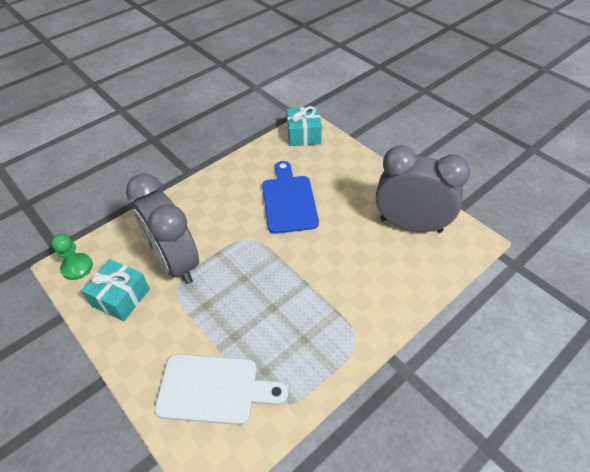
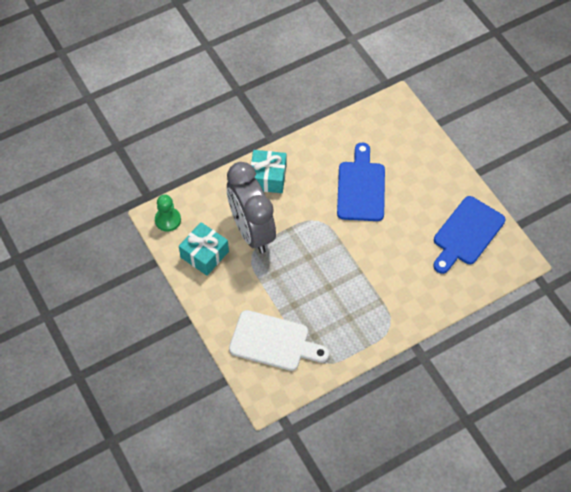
camera: 10 degrees right, 10 degrees up
turquoise gift [287,106,322,146] -> turquoise gift moved to [251,150,287,193]
grey clock [376,145,470,233] -> blue cutting board [433,196,505,274]

